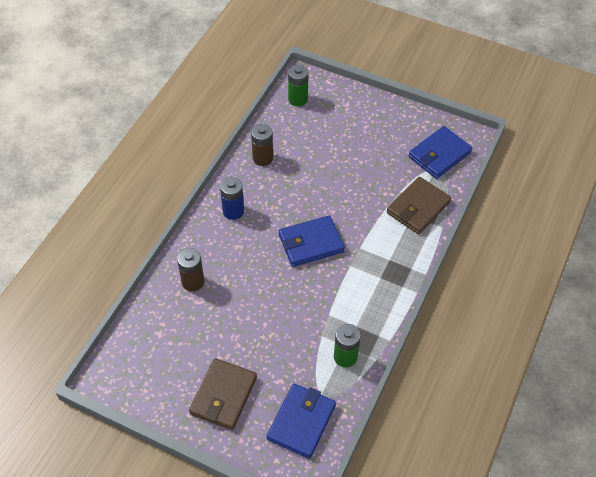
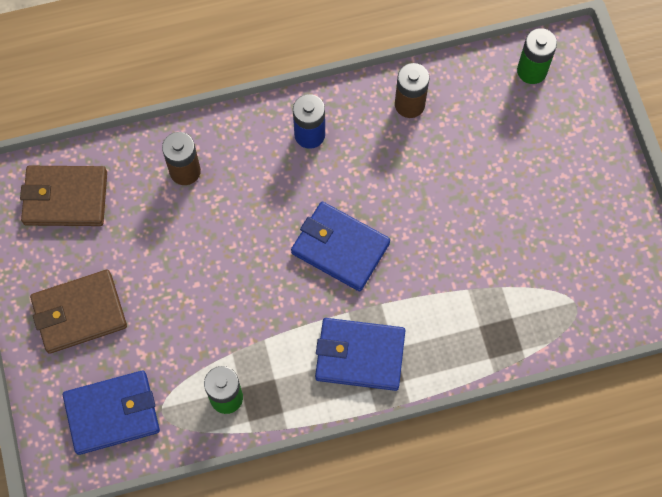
camera: 50 degrees right, 15 degrees up
brown wallet [387,177,452,234] -> brown wallet moved to [20,166,107,226]
blue wallet [408,126,472,179] -> blue wallet moved to [315,318,406,391]

